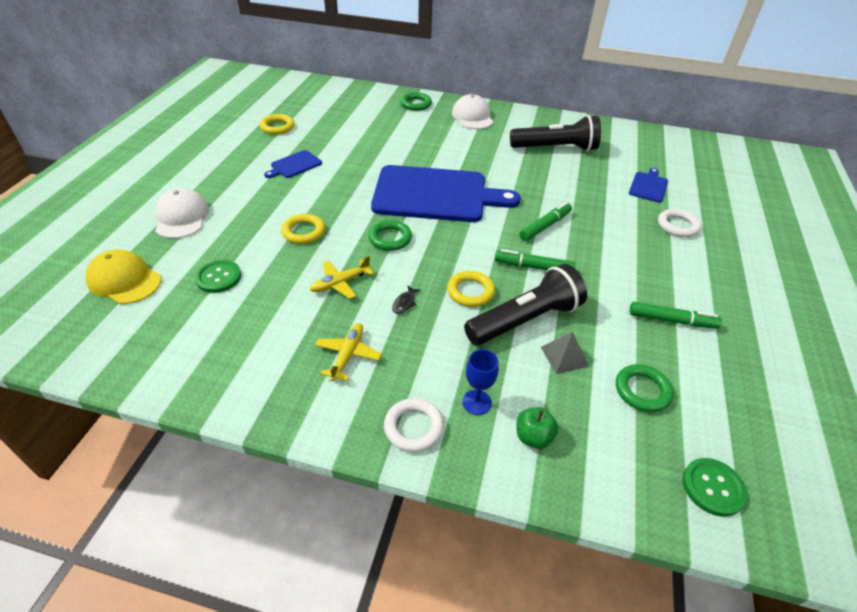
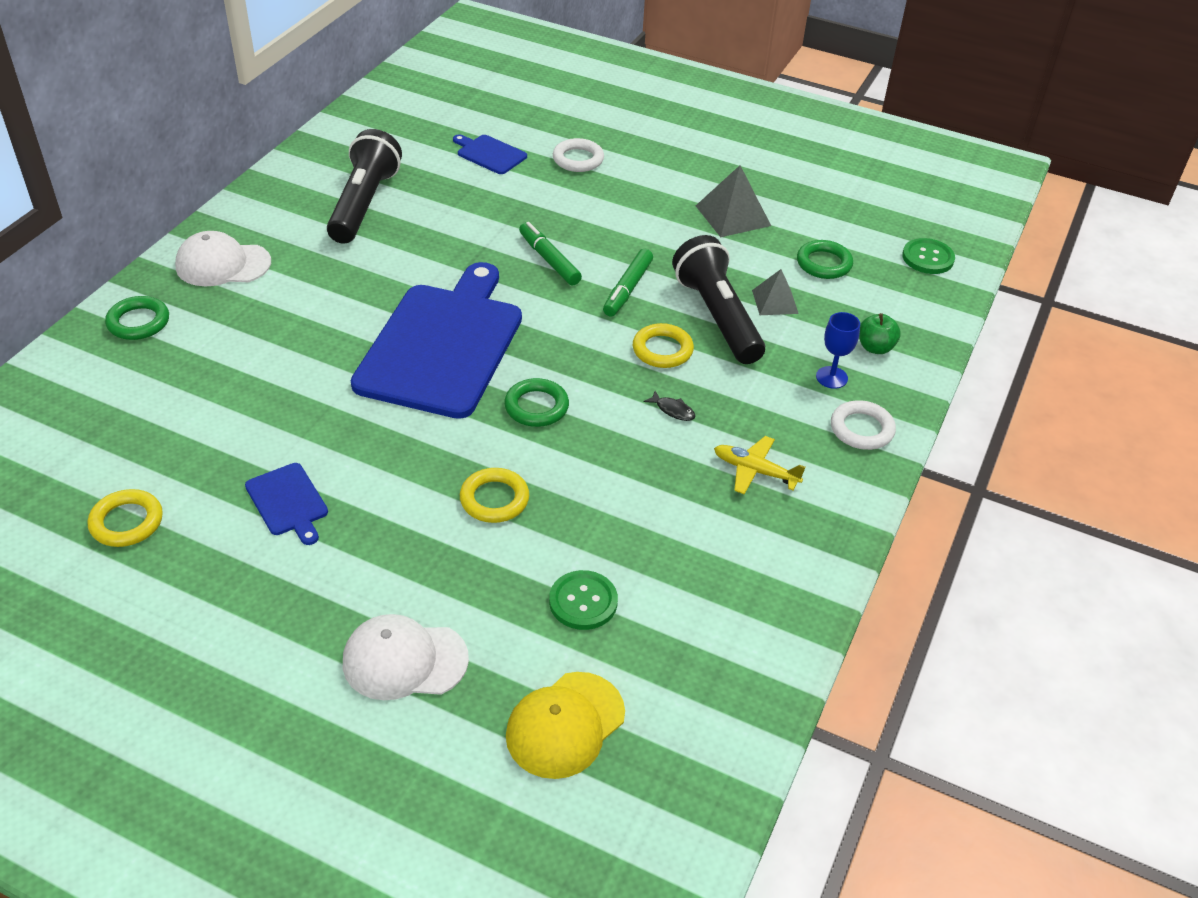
camera: 80 degrees left, 0 degrees up
yellow plane [310,256,374,299] -> none
green marker [629,302,722,329] -> grey pyramid [696,165,771,237]

